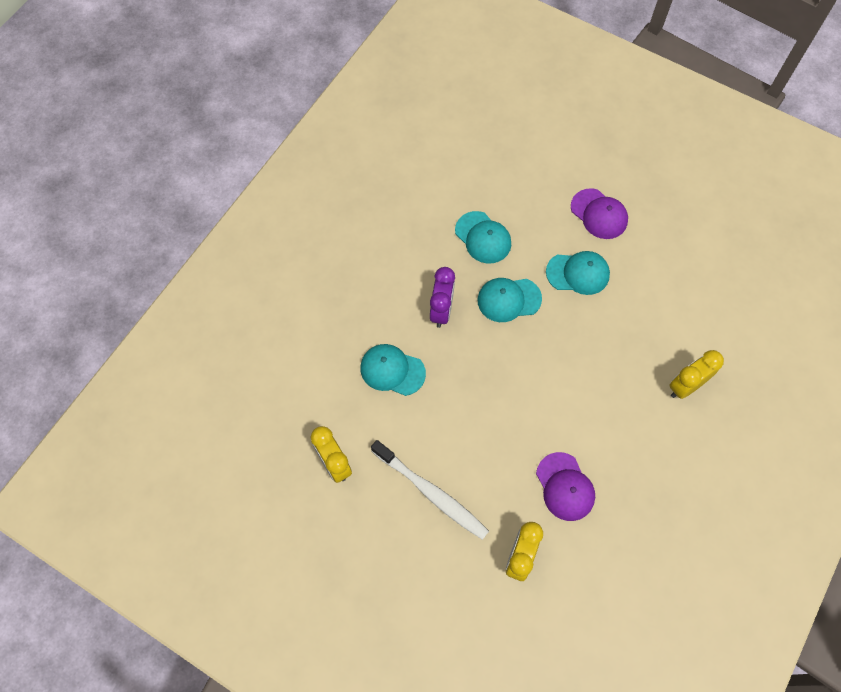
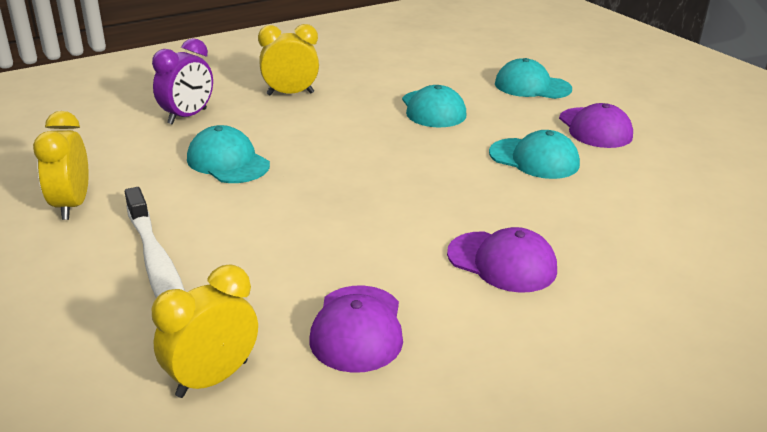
camera: 25 degrees right, 35 degrees down
purple clock [430,267,455,328] -> purple clock moved to [152,38,213,124]
turquoise cap [478,278,542,322] -> turquoise cap moved to [495,58,572,99]
yellow clock [669,350,724,399] -> yellow clock moved to [258,24,319,96]
none -> purple cap [447,227,557,293]

